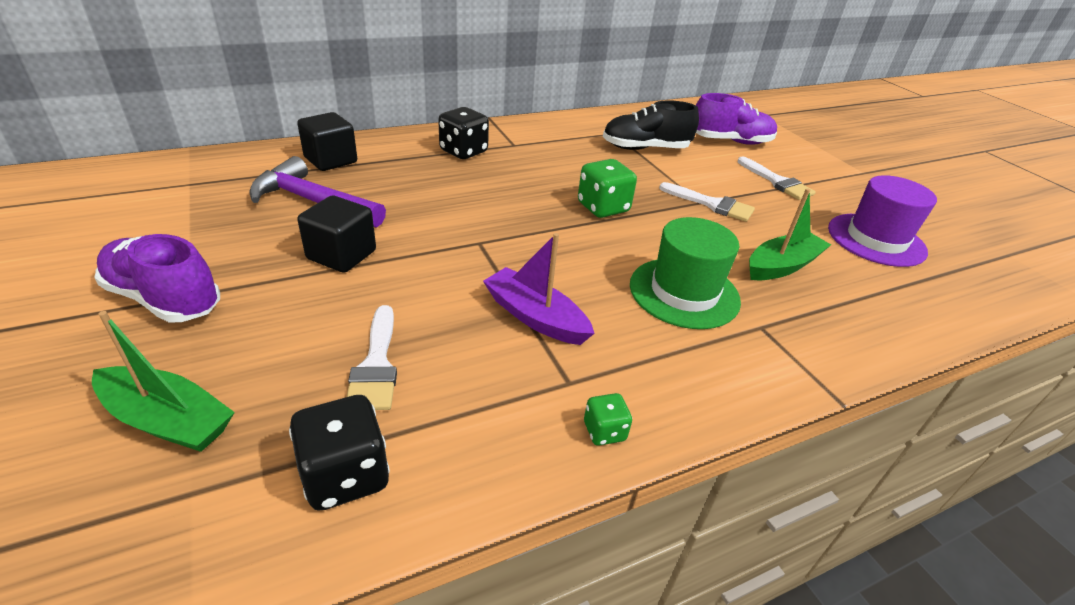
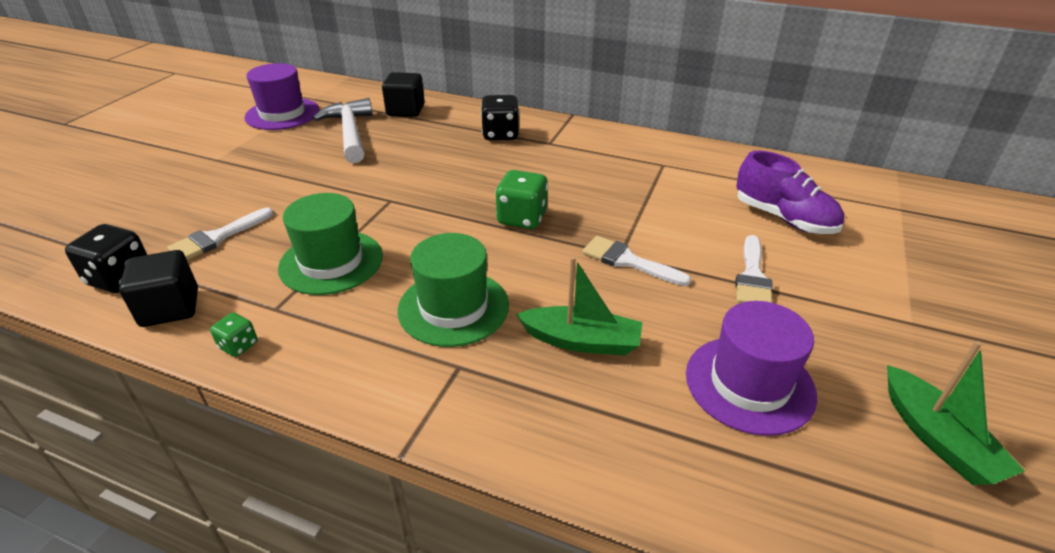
camera: 50 degrees right, 0 degrees up
green boat [92,311,235,452] -> green boat moved to [887,341,1025,485]
purple shoe [95,234,220,323] -> none
purple hammer [249,156,386,228] -> white hammer [313,98,373,163]
black cube [297,195,376,273] -> black cube moved to [119,250,198,327]
purple boat [483,233,595,345] -> green hat [278,193,383,295]
black shoe [603,100,699,150] -> none
white brush [659,182,755,222] -> white brush turned 135 degrees clockwise [582,236,691,286]
none -> purple hat [244,63,319,130]

